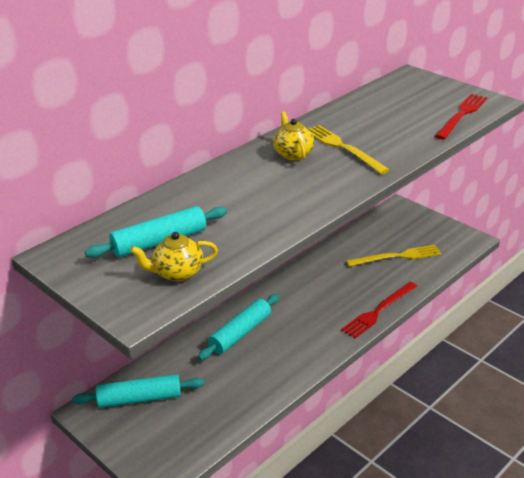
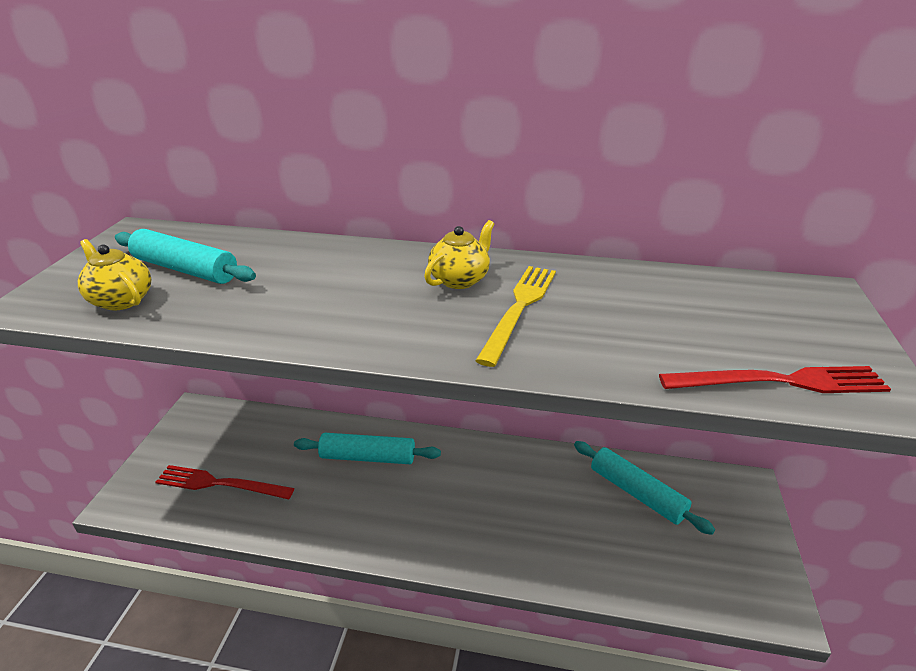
camera: 55 degrees right, 0 degrees up
turquoise rolling pin [72,374,204,408] -> turquoise rolling pin moved to [574,441,715,535]
red fork [341,282,417,338] -> red fork moved to [156,465,294,499]
yellow fork [346,245,442,267] -> none

